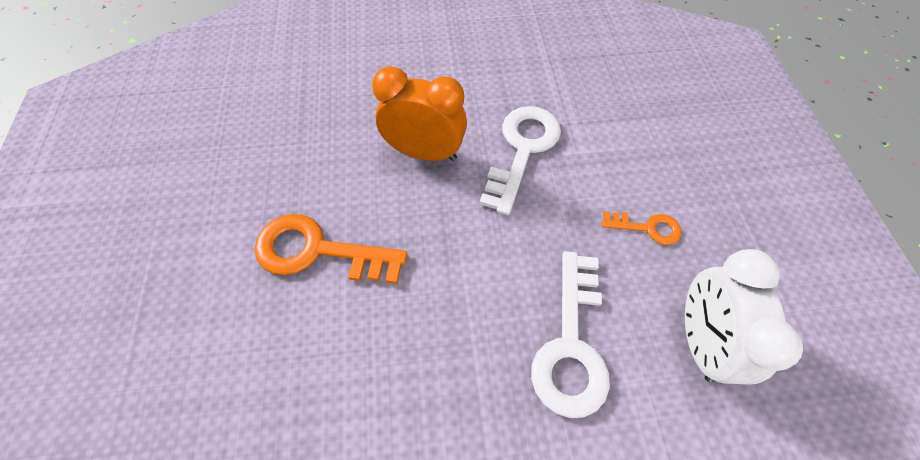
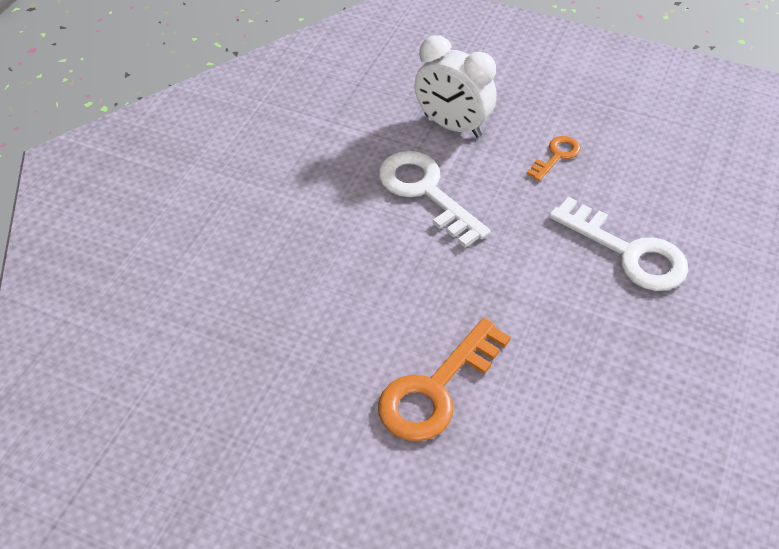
camera: 60 degrees left, 10 degrees down
orange clock [372,66,467,161] -> none
white clock [685,249,803,385] -> white clock moved to [414,35,497,137]

